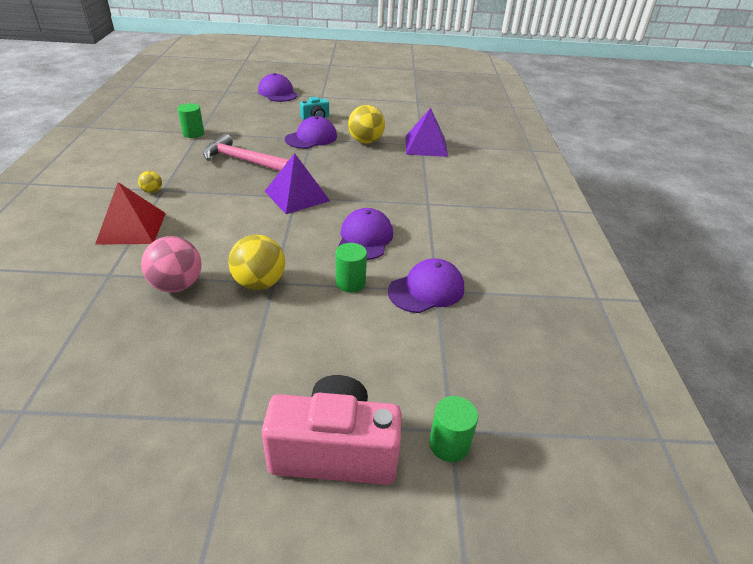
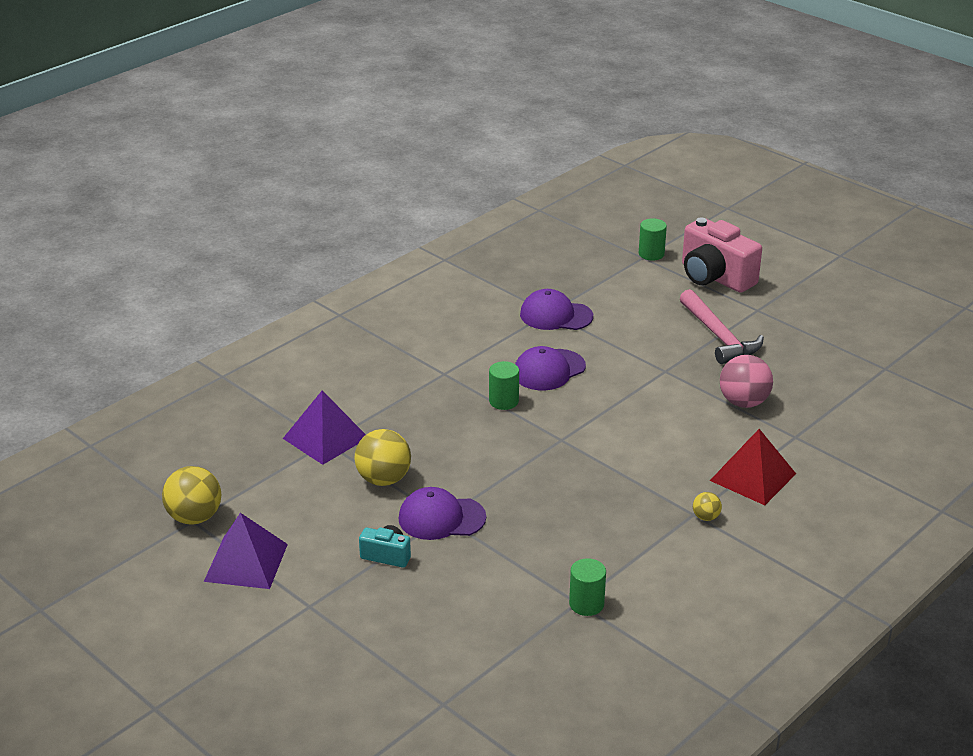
camera: 135 degrees left, 5 degrees down
pink hammer [203,134,289,171] -> pink hammer moved to [680,289,764,364]
yellow ball [228,235,285,290] -> yellow ball moved to [162,466,221,525]
purple cap [258,73,298,102] -> none
purple pyramid [265,153,330,214] -> purple pyramid moved to [204,513,288,589]
green cylinder [335,243,367,293] -> green cylinder moved to [489,361,519,410]

